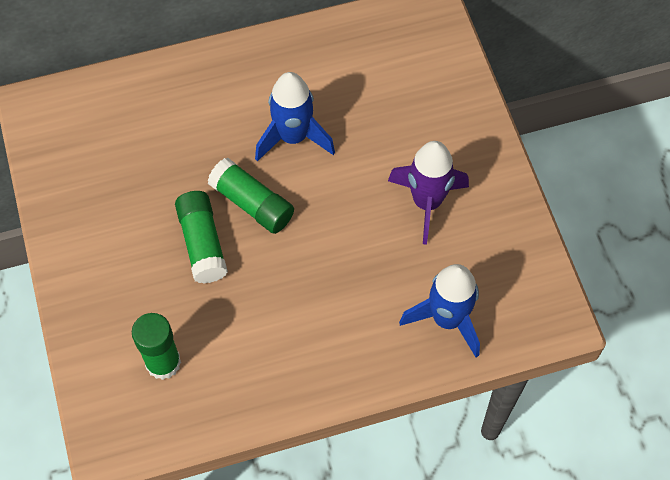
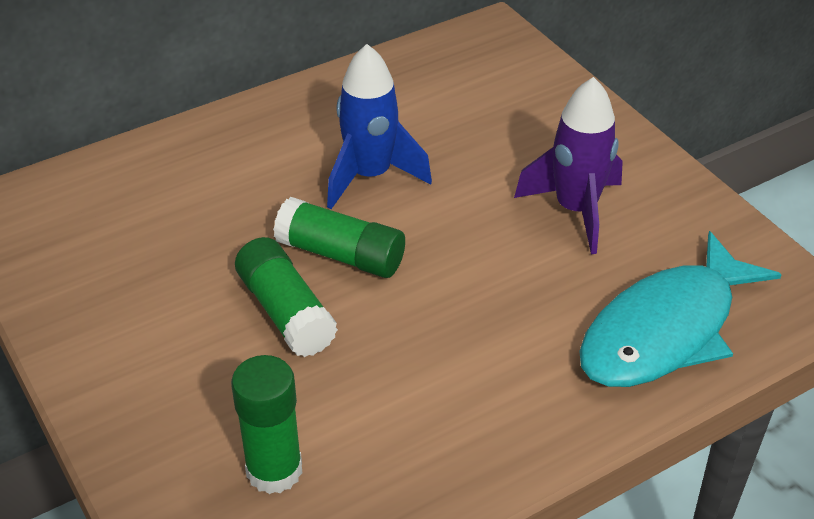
camera: 15 degrees left, 20 degrees down
blue rocket [399,264,480,357] -> turquoise fish [579,231,782,387]

